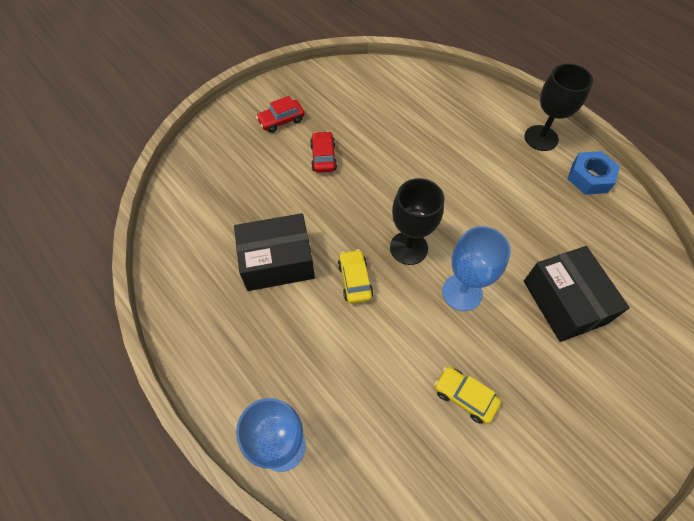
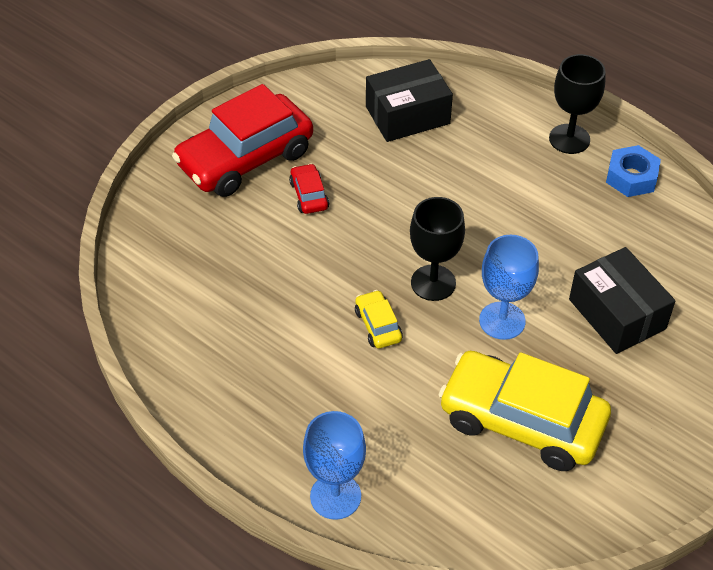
camera: 10 degrees left, 10 degrees down
black box [234,213,315,291] -> black box moved to [366,59,453,142]
red car [256,96,305,133] -> red car [172,84,313,197], size x2.34
yellow car [434,367,501,424] -> yellow car [439,351,611,471], size x2.34

